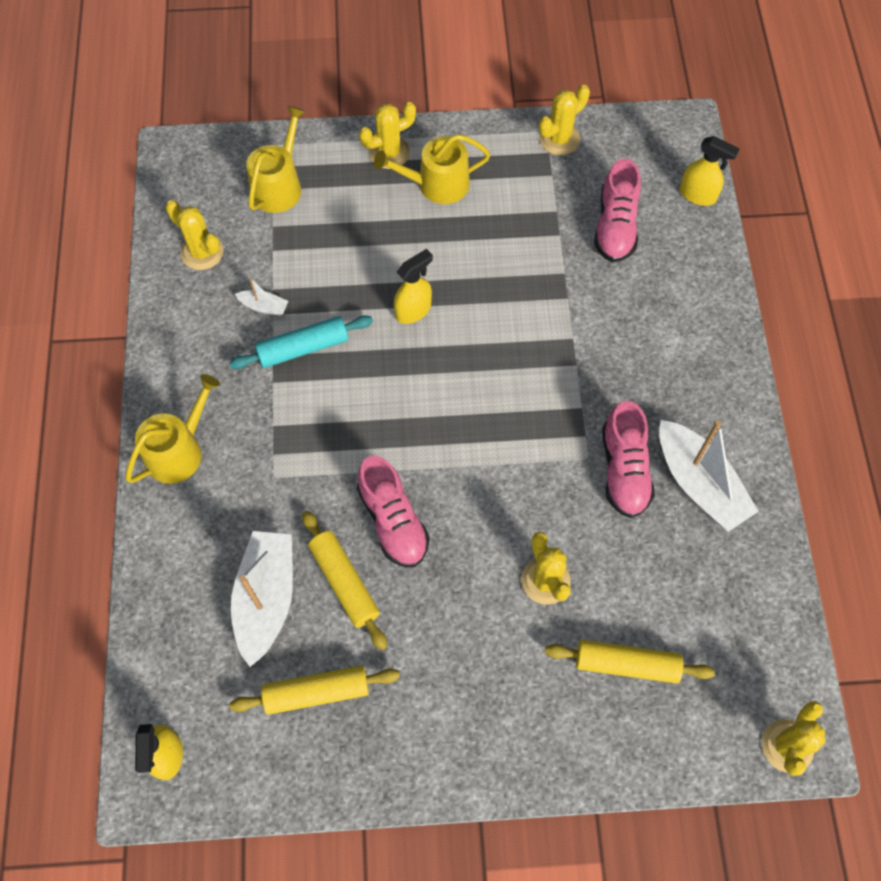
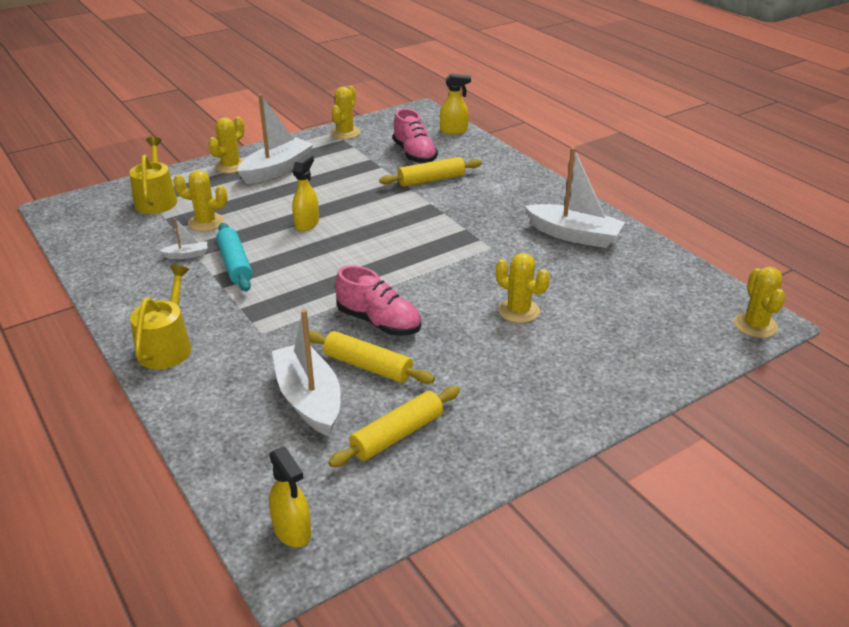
camera: 30 degrees left, 30 degrees down
yellow cactus [165,200,224,270] -> yellow cactus moved to [173,170,227,232]
turquoise rolling pin [229,315,373,369] -> turquoise rolling pin turned 60 degrees counterclockwise [216,223,253,292]
yellow watering can [374,134,491,204] -> white boat [237,94,314,184]
yellow rolling pin [545,640,715,684] -> yellow rolling pin moved to [379,157,482,187]
pink shoe [602,401,655,518] -> none

